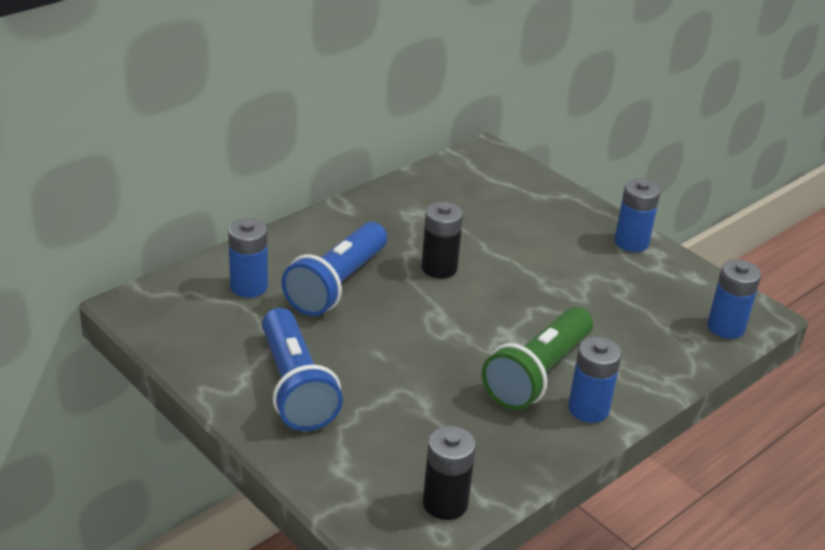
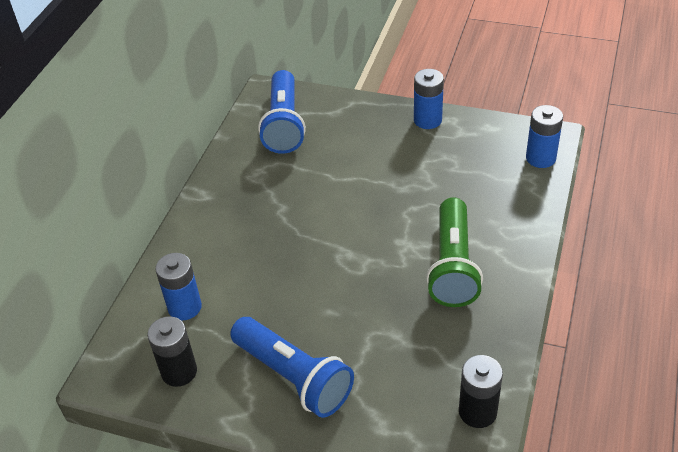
camera: 25 degrees left, 10 degrees up
blue flashlight [281,222,387,316] -> blue flashlight moved to [258,70,306,154]
black battery [422,202,463,279] -> black battery moved to [148,316,197,387]
blue battery [568,336,622,423] -> none

